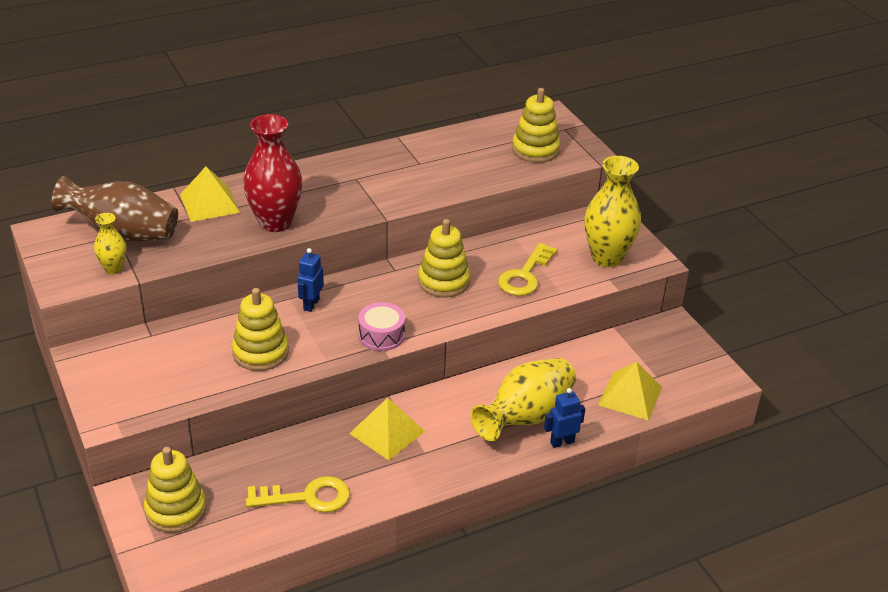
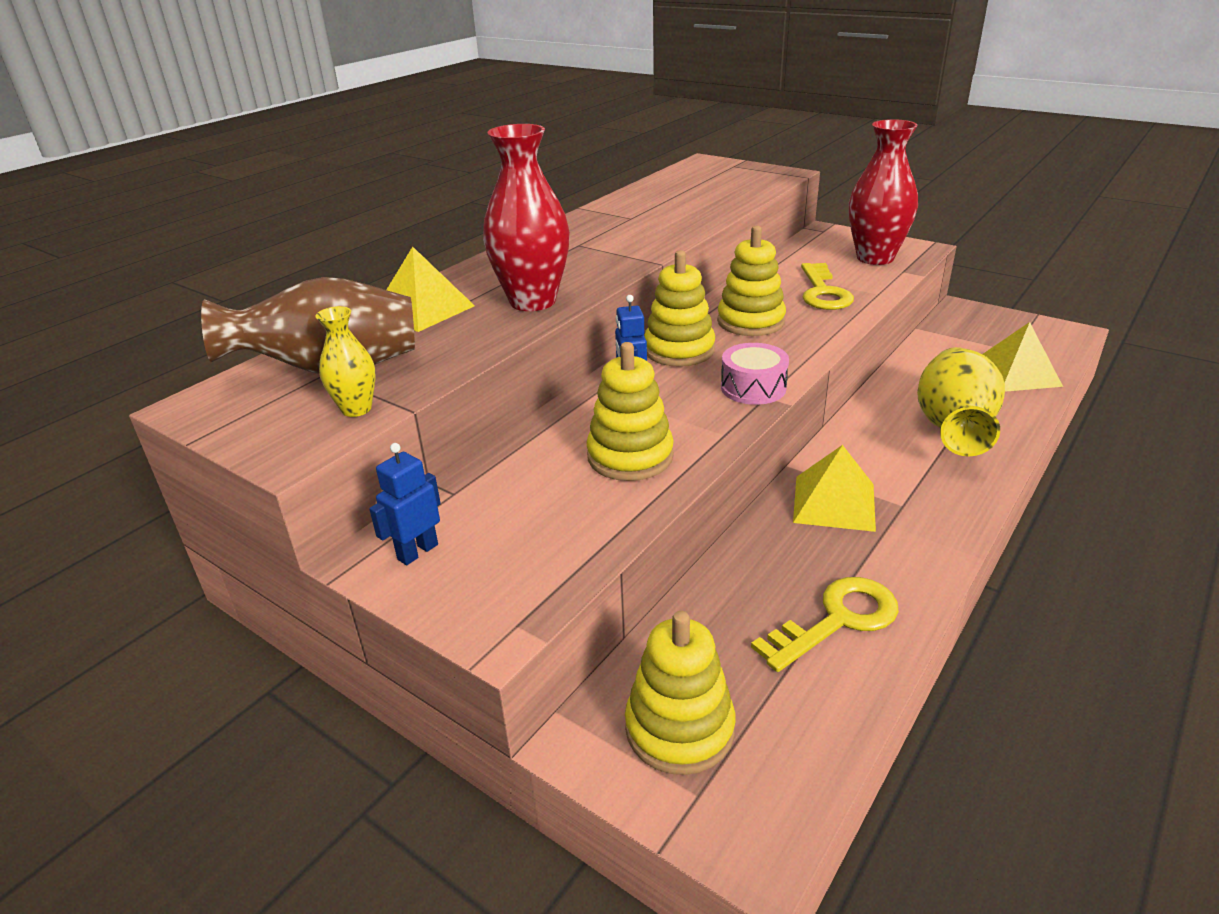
camera: 25 degrees left, 5 degrees down
yellow stacking toy [512,88,561,163] -> yellow stacking toy moved to [644,250,715,367]
blue robot [544,388,585,448] -> blue robot moved to [369,443,441,565]
yellow vase [584,156,641,267] -> red vase [849,119,918,265]

